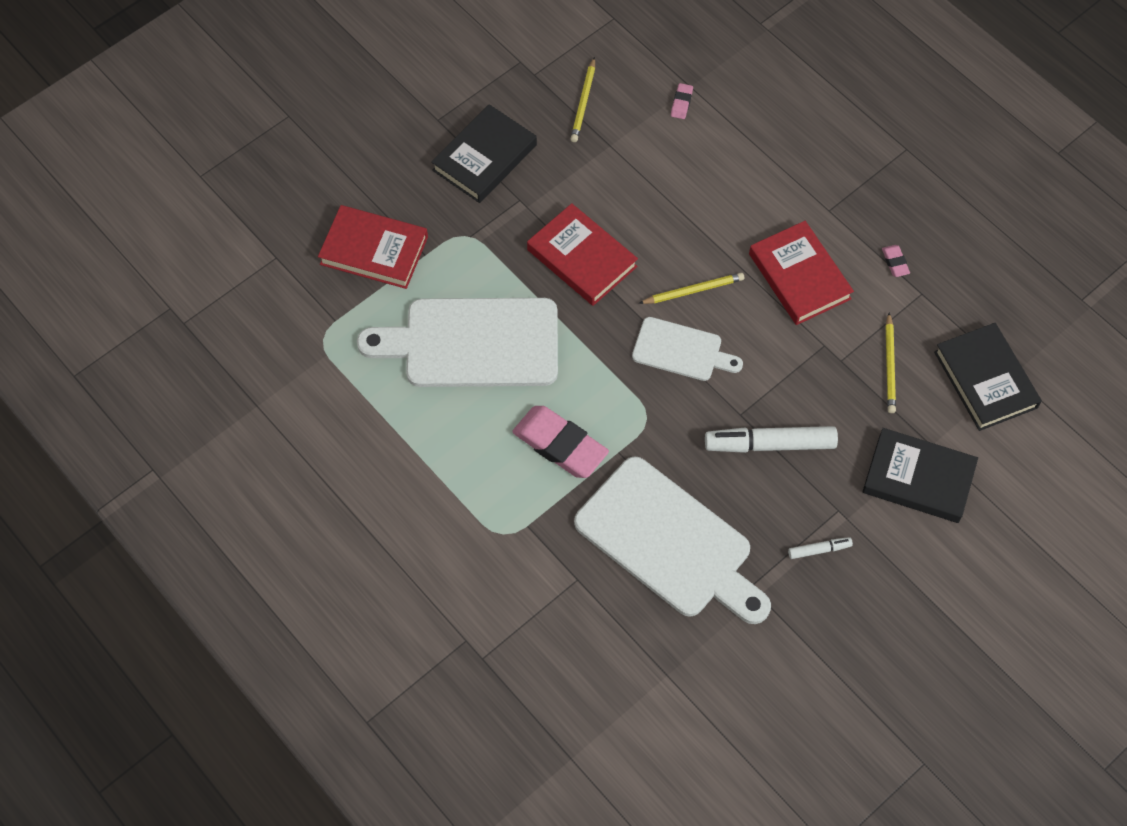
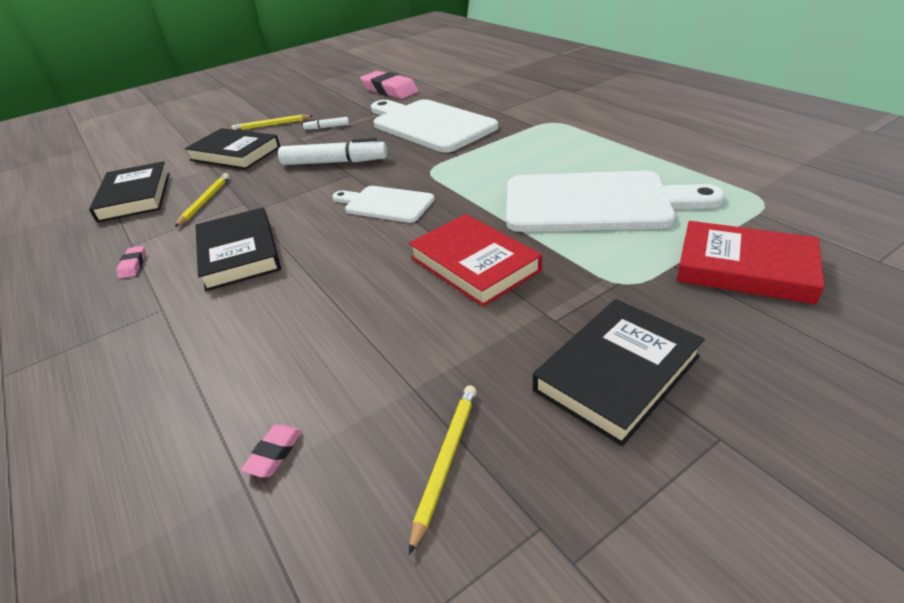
camera: 170 degrees left, 25 degrees down
pink eraser [512,406,609,478] -> pink eraser moved to [360,71,419,99]
yellow pencil [639,273,744,304] -> yellow pencil moved to [231,115,313,130]
red book [749,221,854,325] -> black book [196,207,281,291]

